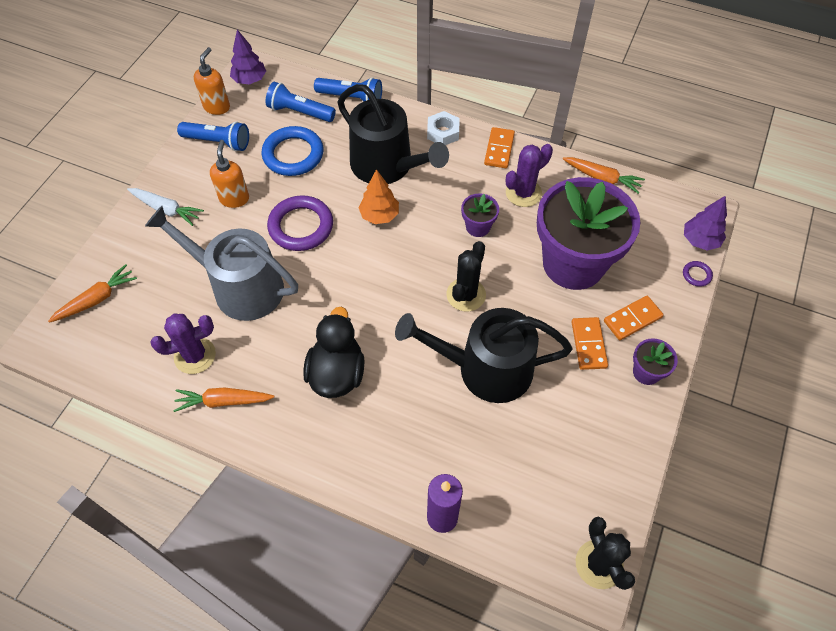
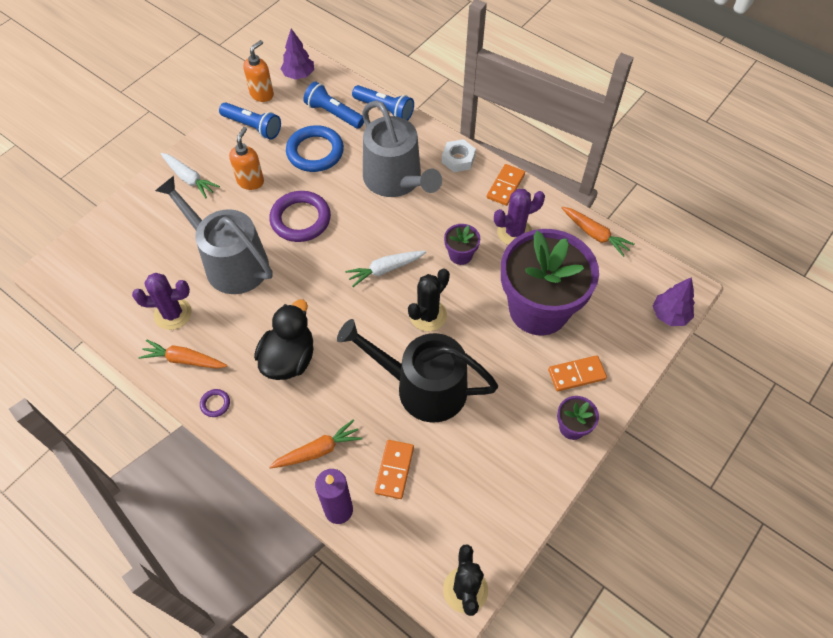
camera: 15 degrees right, 0 degrees up
orange carrot [48,264,137,323] -> orange carrot moved to [269,419,363,468]
black watering can [337,84,449,184] -> grey watering can [362,100,442,197]
orange tree [358,169,399,224] -> none
orange domino [572,317,608,370] -> orange domino moved to [374,440,414,499]
purple ring [683,261,713,287] -> purple ring moved to [200,389,230,417]
none -> white carrot [345,251,426,287]

